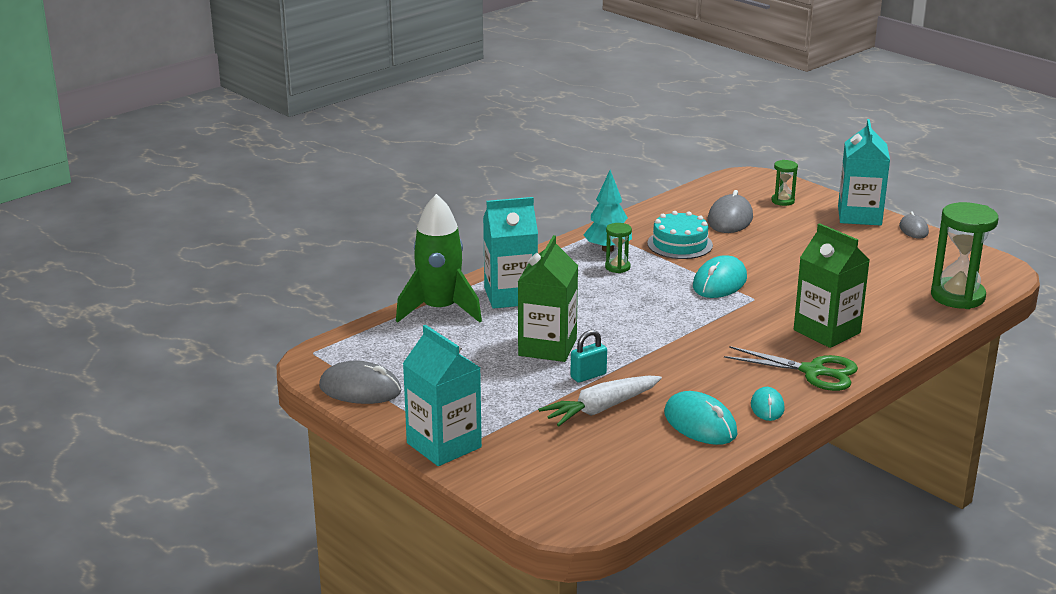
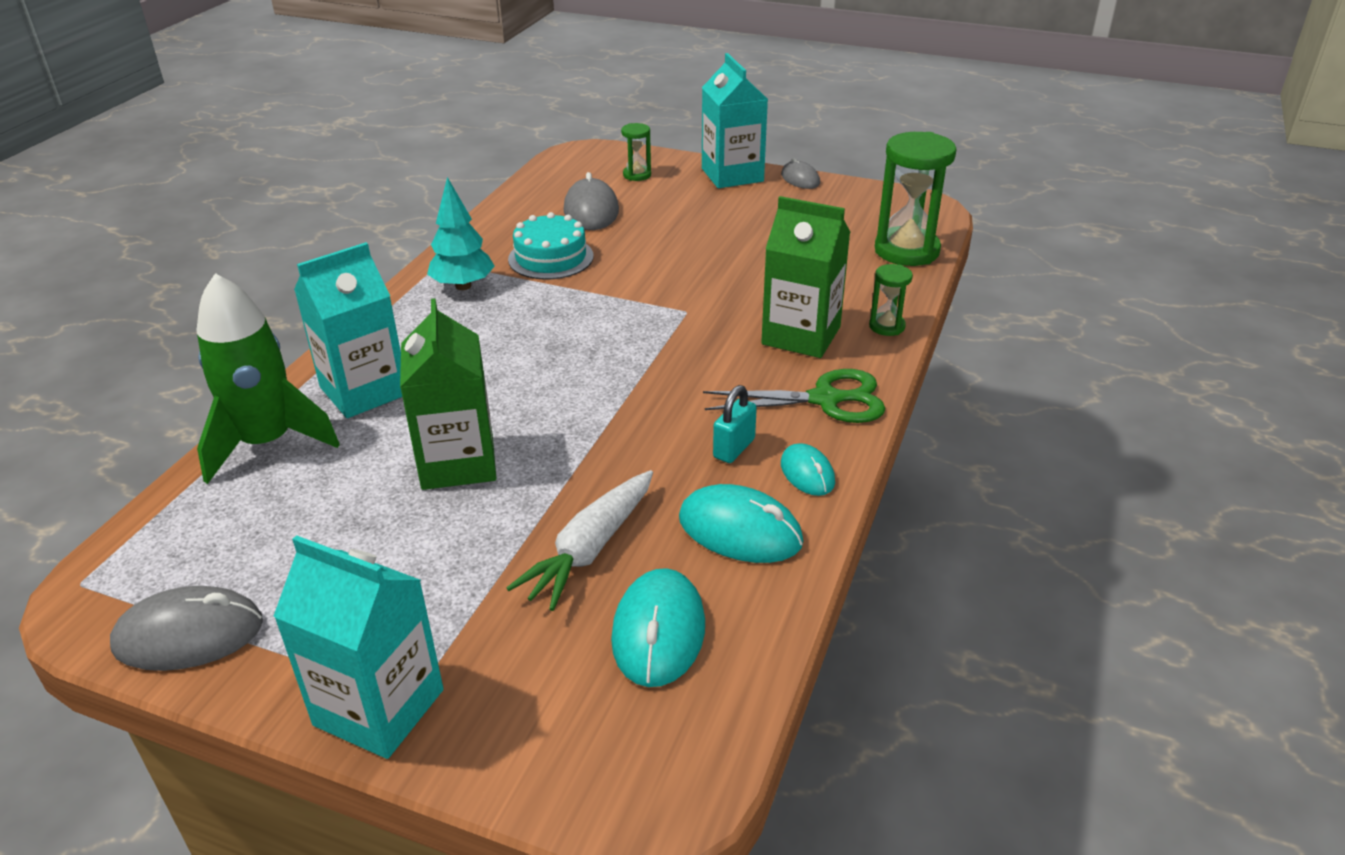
camera: 25 degrees left, 10 degrees up
turquoise padlock [570,330,607,383] -> turquoise padlock moved to [713,385,757,463]
green hourglass [605,223,632,273] -> green hourglass moved to [869,264,913,336]
turquoise mouse [693,255,747,298] -> turquoise mouse moved to [611,568,705,687]

